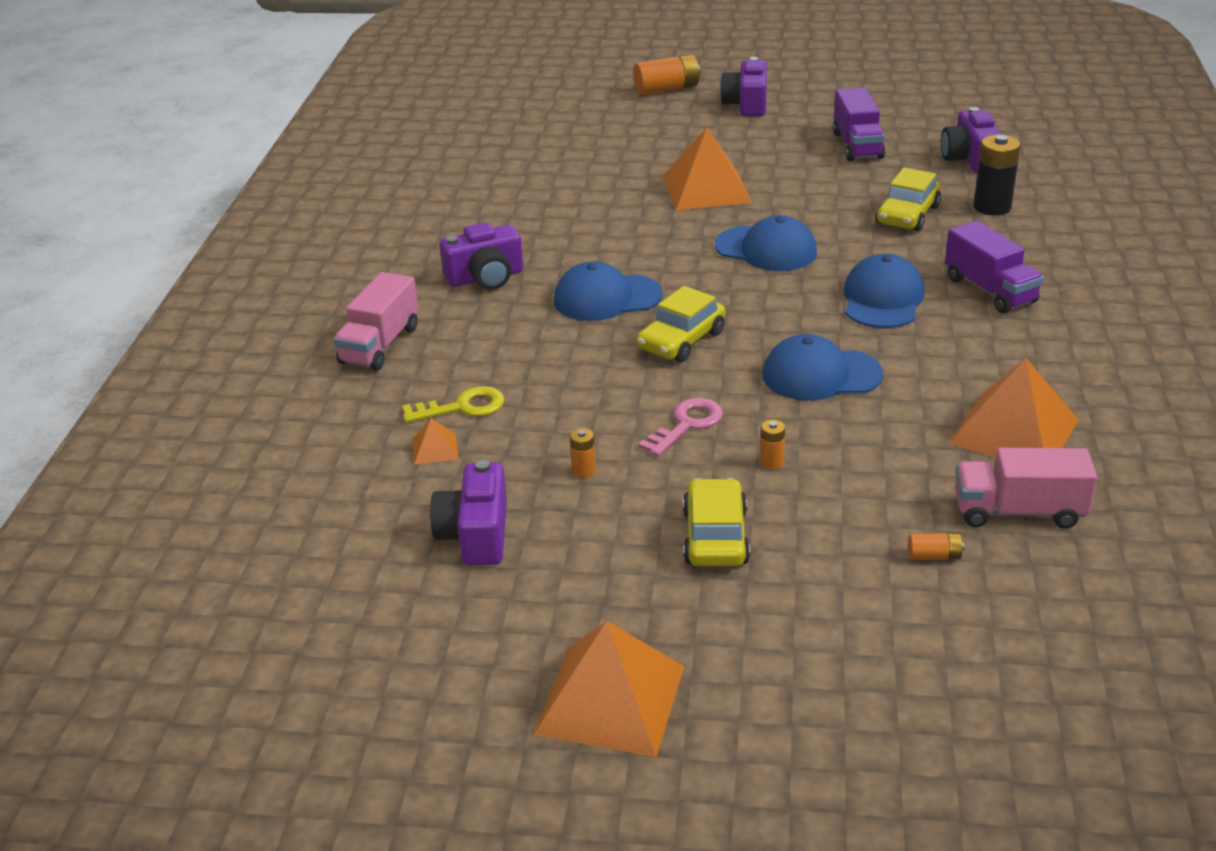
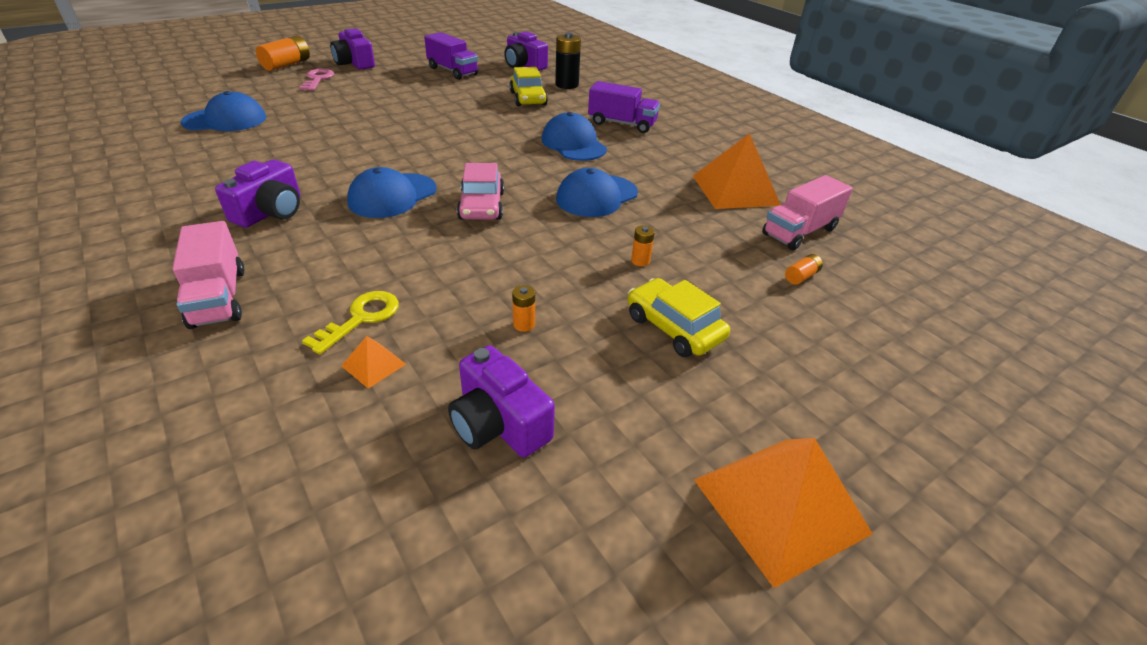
camera: 45 degrees left, 5 degrees up
yellow car [637,286,726,362] -> pink car [457,163,504,220]
pink key [638,398,723,457] -> pink key moved to [299,69,334,90]
orange pyramid [663,127,752,210] -> none
blue cap [715,215,817,271] -> blue cap moved to [181,91,266,131]

